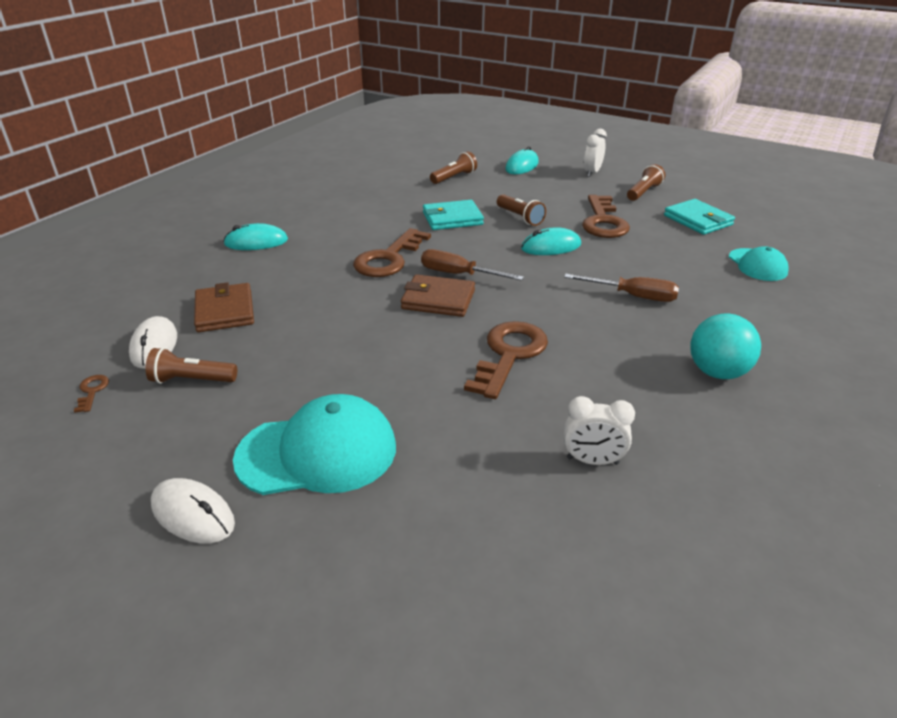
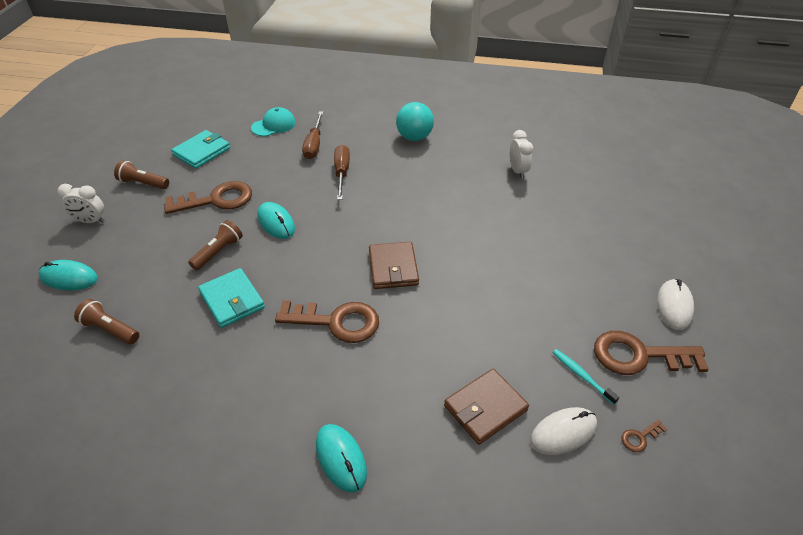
camera: 110 degrees left, 10 degrees up
brown flashlight [146,348,237,384] -> turquoise toothbrush [552,349,619,405]
turquoise cap [233,394,396,495] -> none
brown screwdriver [421,249,524,281] -> brown screwdriver moved to [302,111,323,159]
brown key [464,321,548,399] -> brown key moved to [594,331,709,375]

